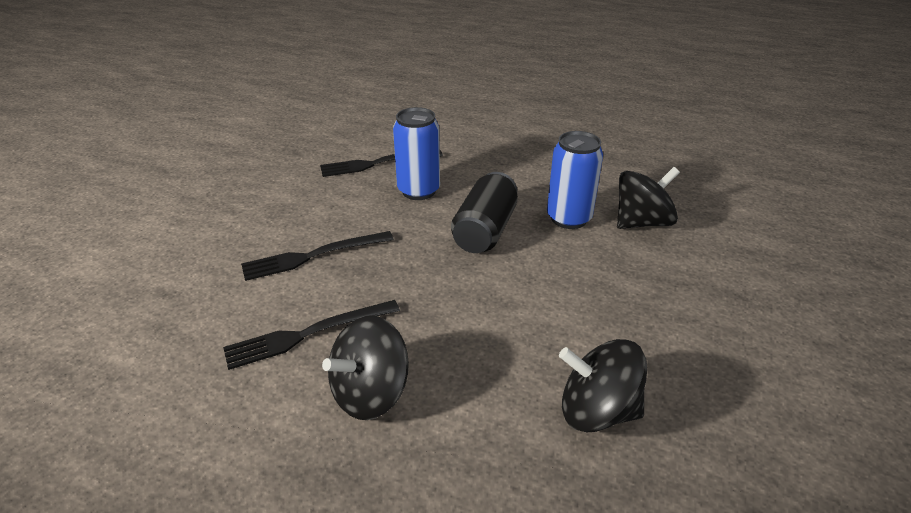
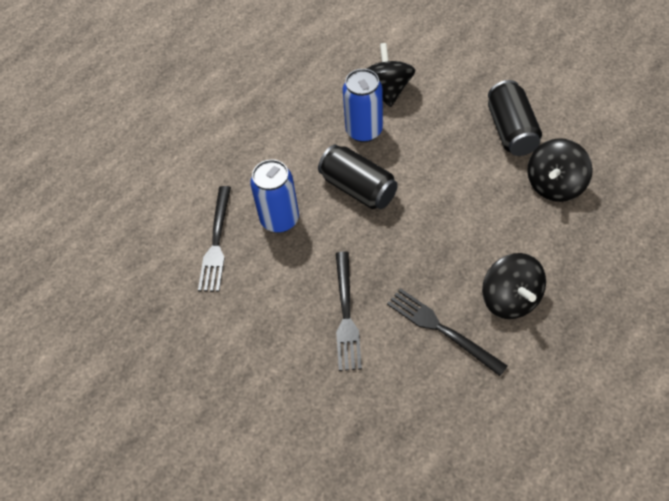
camera: 65 degrees left, 20 degrees up
black fork [223,300,400,370] -> black fork turned 135 degrees clockwise [387,288,508,376]
none -> black can [488,80,542,156]

